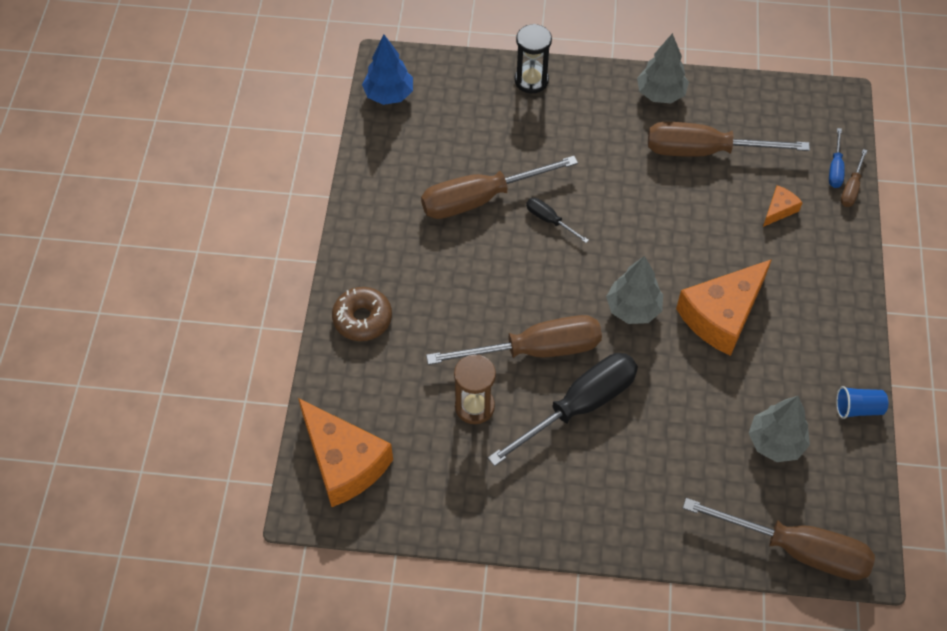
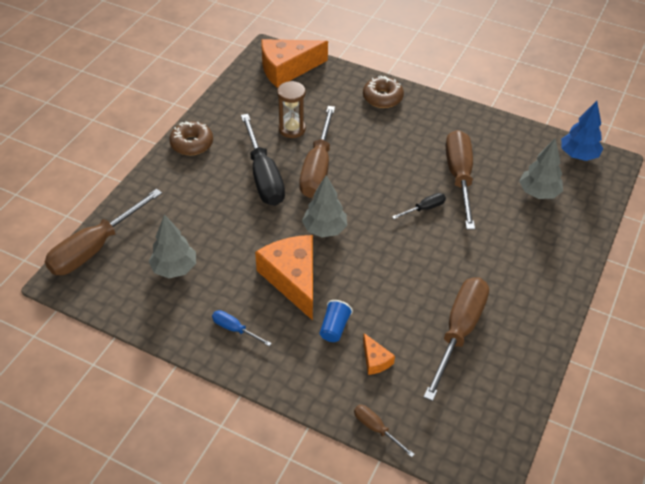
camera: 110 degrees right, 10 degrees down
black hourglass [515,24,552,93] -> none
grey tree [637,33,689,103] -> grey tree moved to [519,139,563,199]
blue screwdriver [829,128,845,188] -> blue screwdriver moved to [212,310,272,346]
blue cup [836,386,888,419] -> blue cup moved to [320,300,353,342]
none -> brown donut [169,121,213,155]

